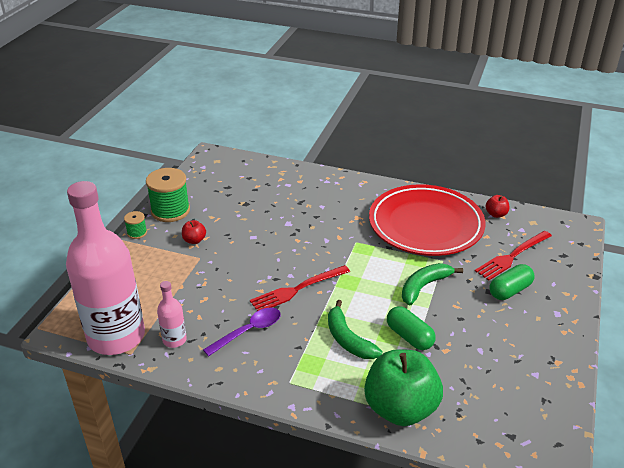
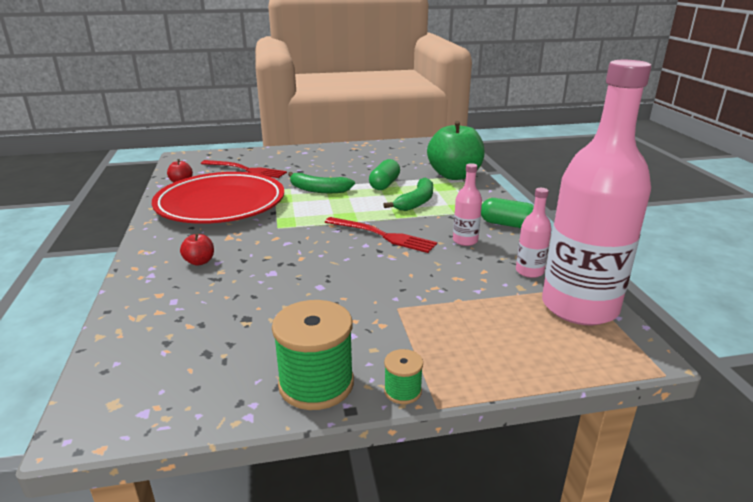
camera: 120 degrees left, 10 degrees down
red apple [182,220,206,244] -> red apple moved to [180,233,214,266]
purple spoon [203,308,281,357] -> pink bottle [453,163,482,246]
green capsule [490,264,535,300] -> green capsule moved to [481,198,534,228]

